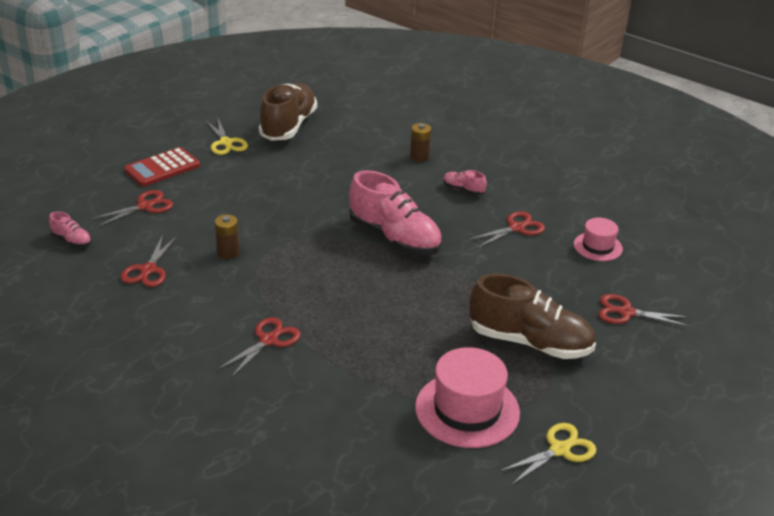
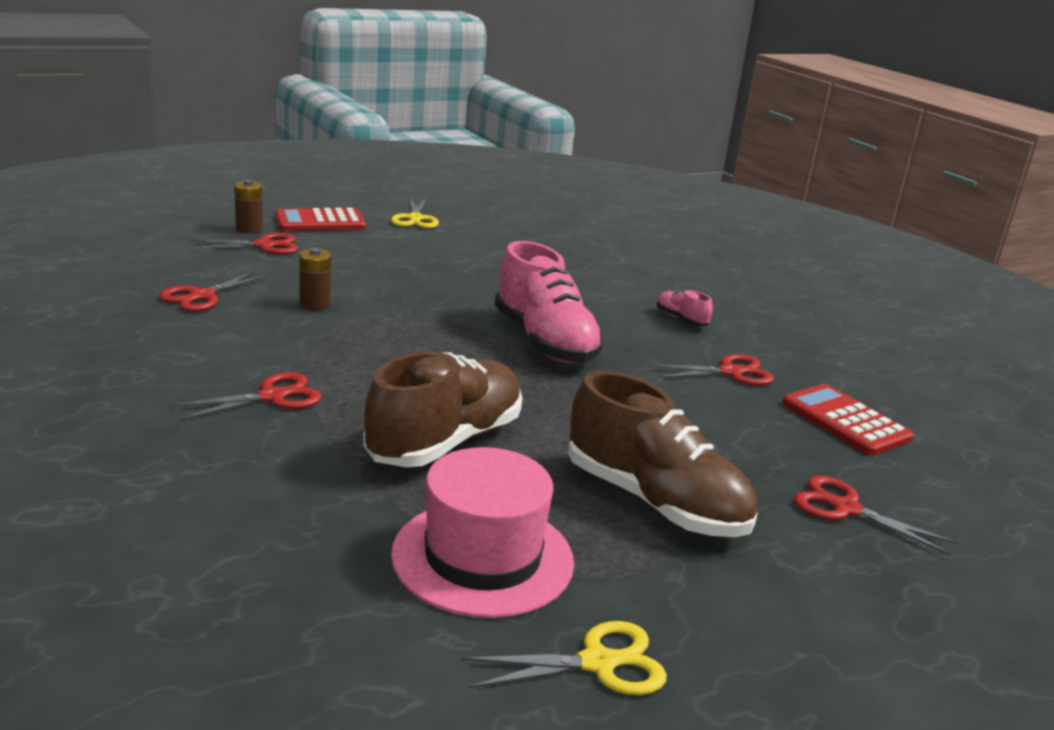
camera: 20 degrees right, 10 degrees down
pink shoe [49,211,92,247] -> none
brown shoe [259,83,317,141] -> brown shoe moved to [363,352,522,467]
brown battery [410,123,431,162] -> brown battery moved to [234,180,263,233]
pink hat [574,218,623,261] -> red calculator [782,384,914,456]

